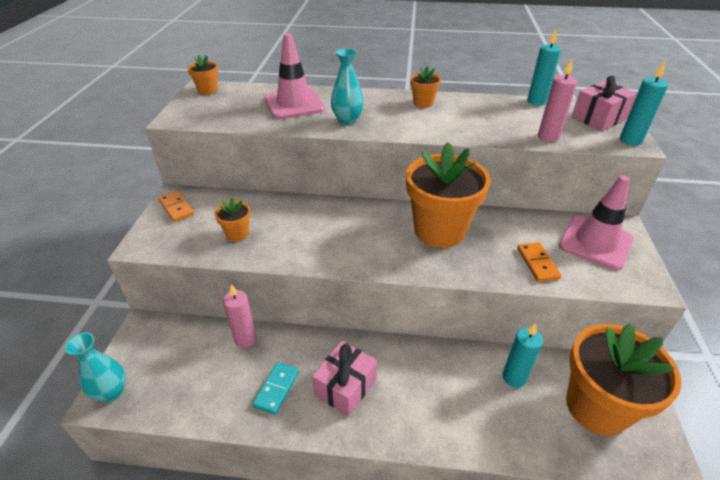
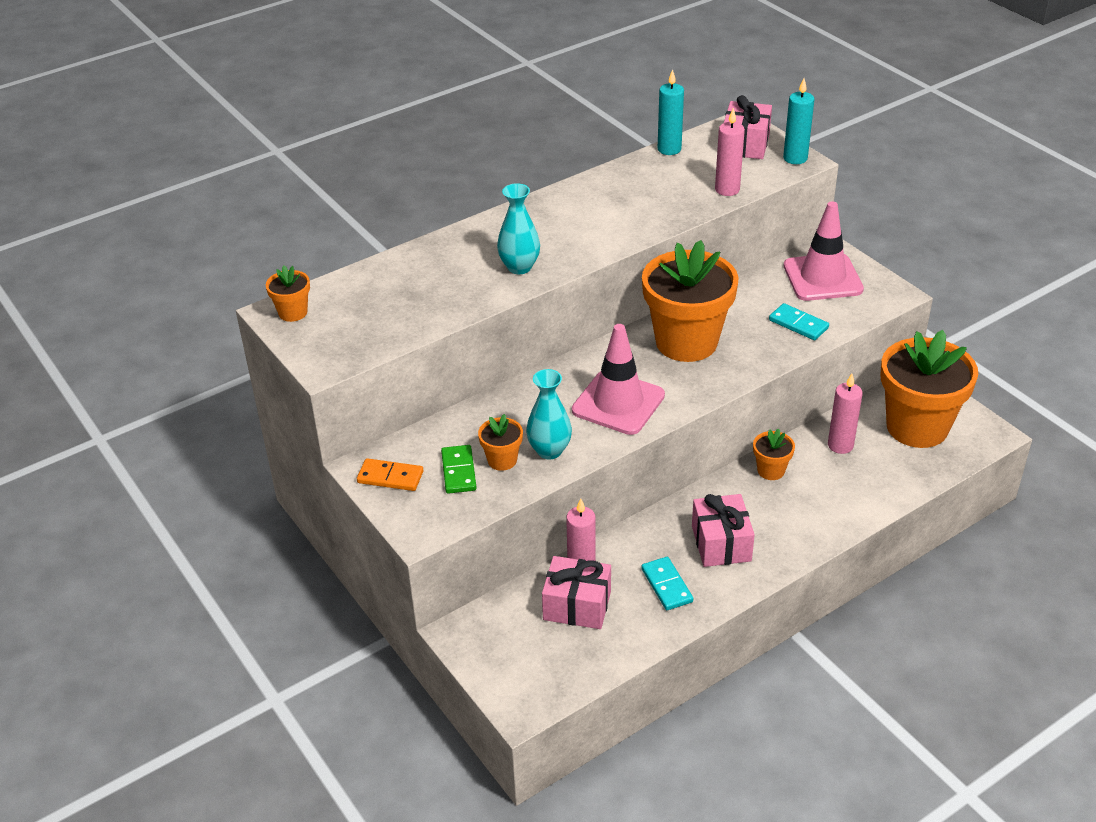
camera: 40 degrees left, 0 degrees up
turquoise vase [65,333,126,402] -> turquoise vase moved to [526,369,572,459]
pink traffic cone [265,33,325,119] -> pink traffic cone moved to [572,324,665,435]
orange flower pot [410,66,441,108] -> orange flower pot moved to [753,429,795,480]
turquoise candle [502,323,543,388] -> pink candle [828,373,863,454]
orange domino [517,242,561,282] -> turquoise domino [769,303,829,340]
none -> green domino [441,445,476,494]
none -> pink gift [542,556,611,629]

